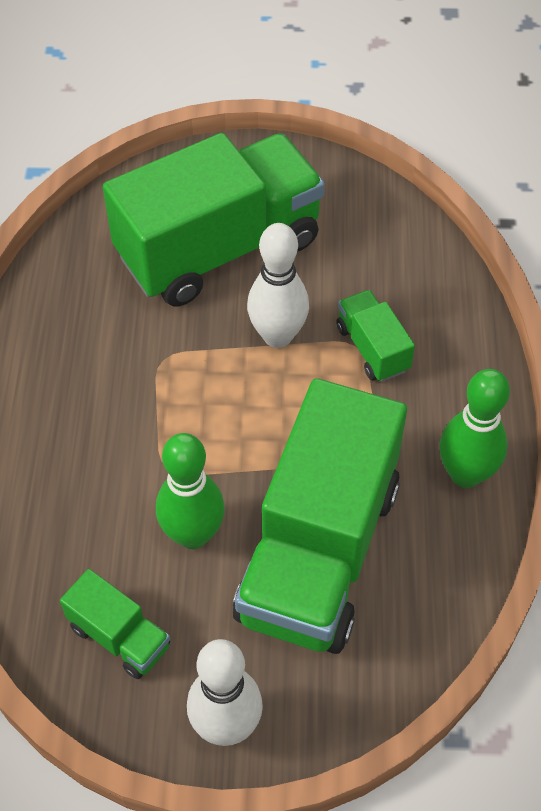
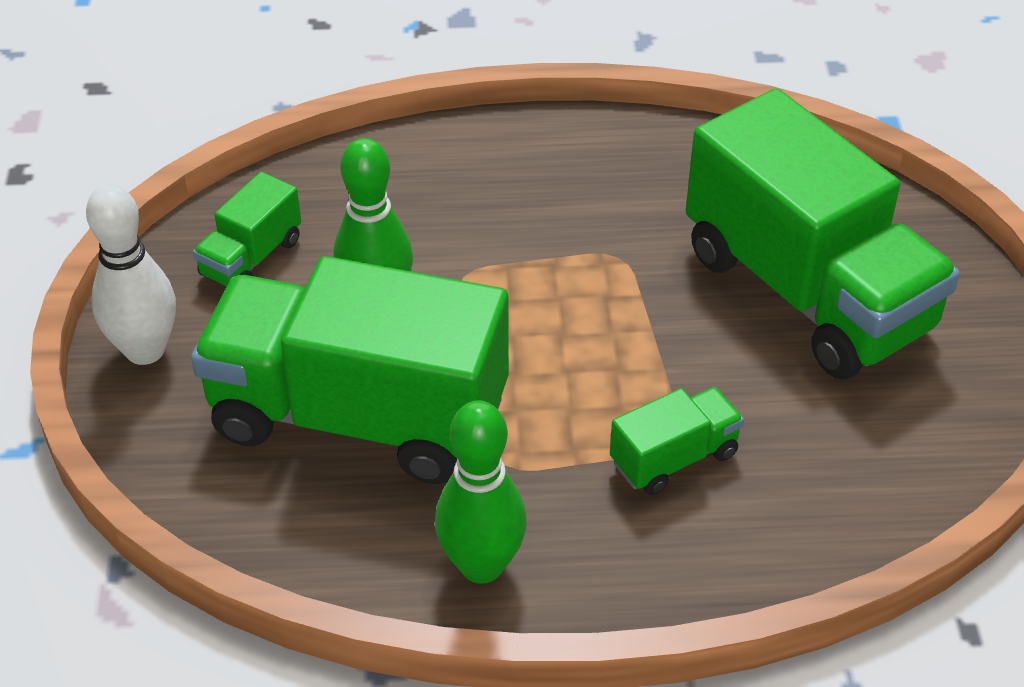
camera: 85 degrees right, 10 degrees down
white bowling pin [247,223,309,348] -> none

